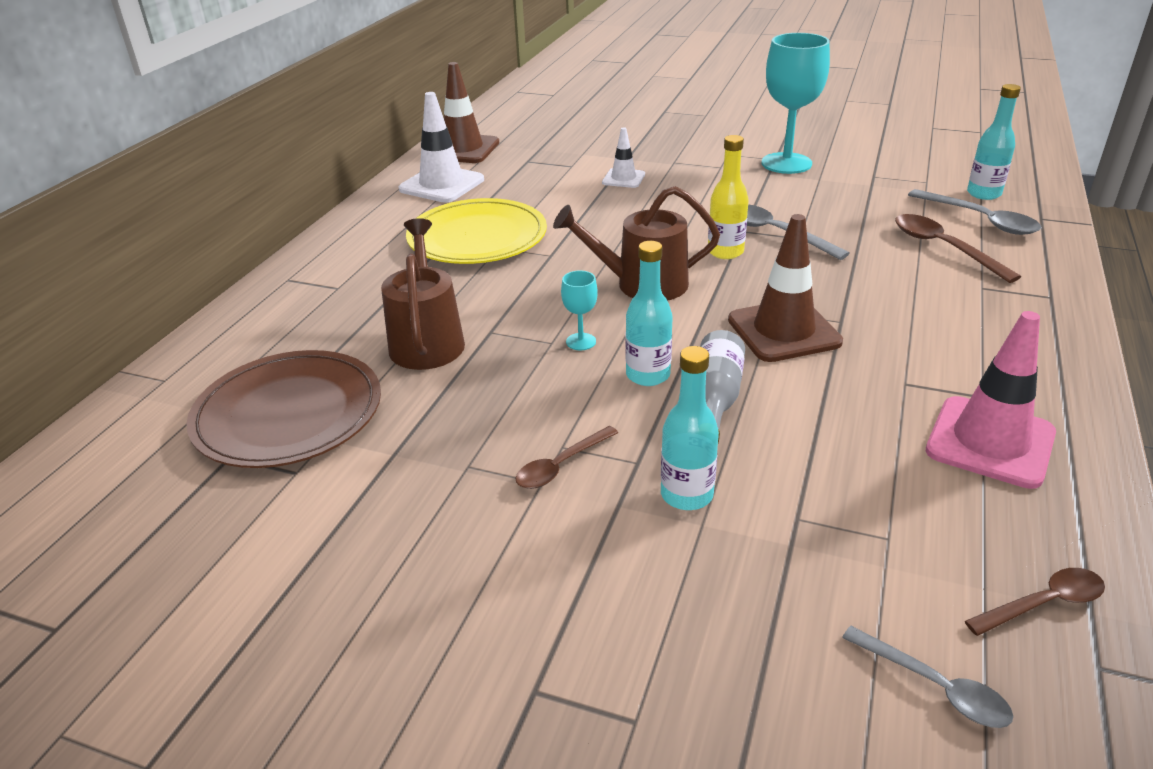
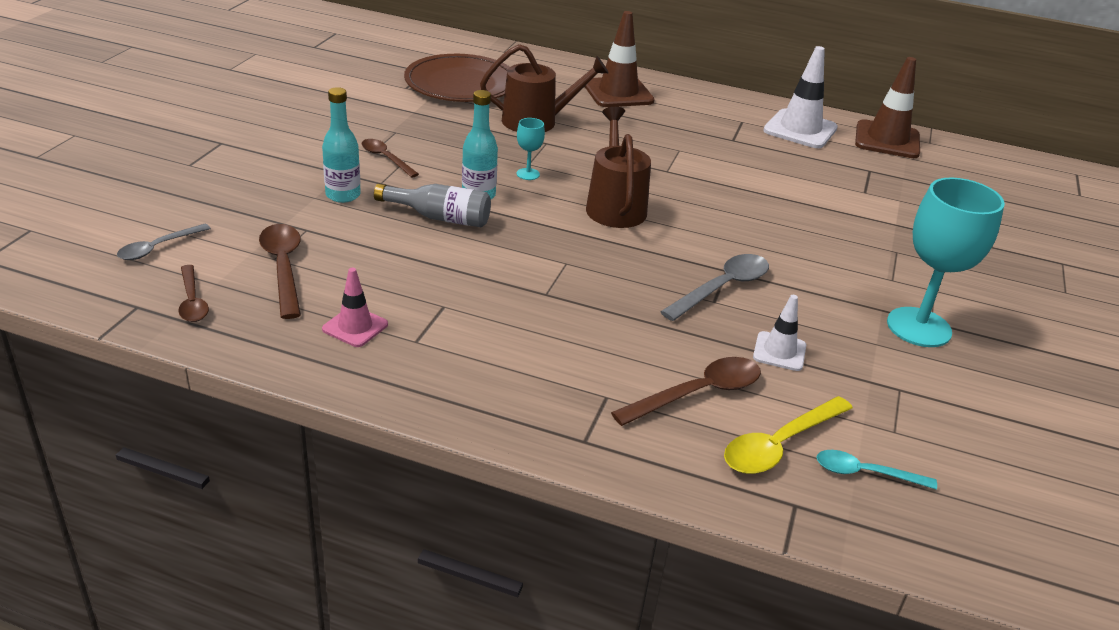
camera: 85 degrees right, 0 degrees up
yellow plate [406,198,547,264] -> none
white traffic cone [602,127,645,188] -> white traffic cone moved to [753,295,806,371]
yellow bottle [708,135,749,259] -> none
brown traffic cone [728,214,843,362] -> brown traffic cone moved to [584,11,654,107]
grey spoon [908,189,1041,235] -> yellow spoon [724,396,853,474]
pink traffic cone [926,311,1056,489] -> pink traffic cone [322,268,388,347], size x0.56
turquoise bottle [967,84,1021,200] -> turquoise spoon [816,450,937,490]
none -> brown spoon [259,224,301,319]

